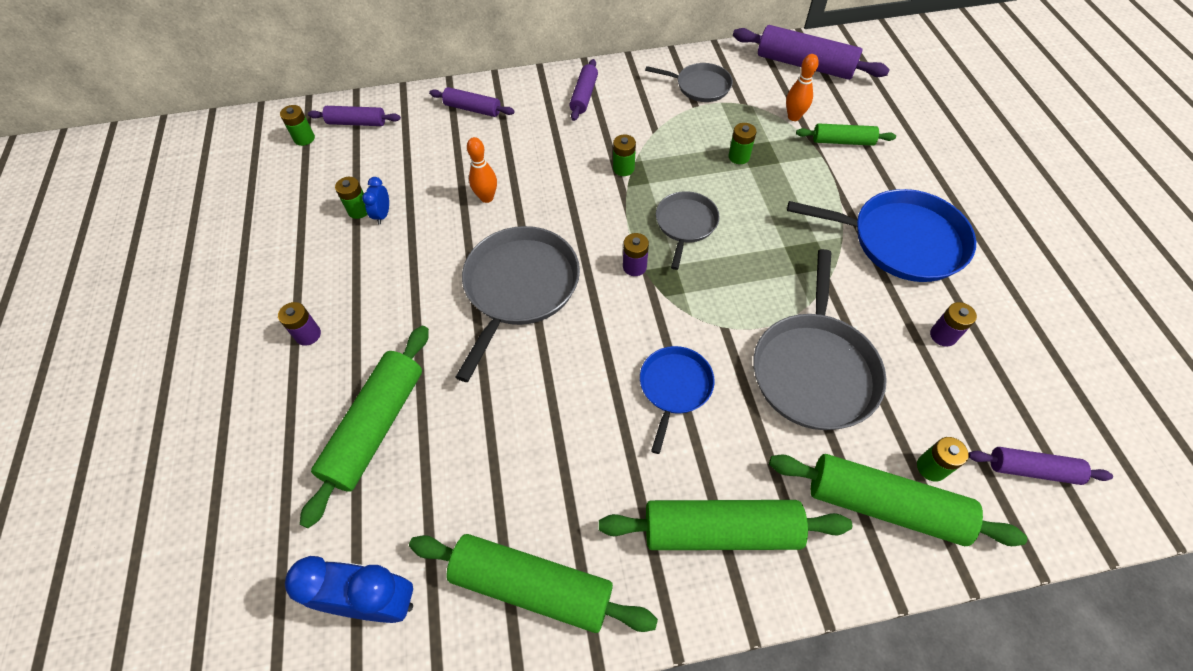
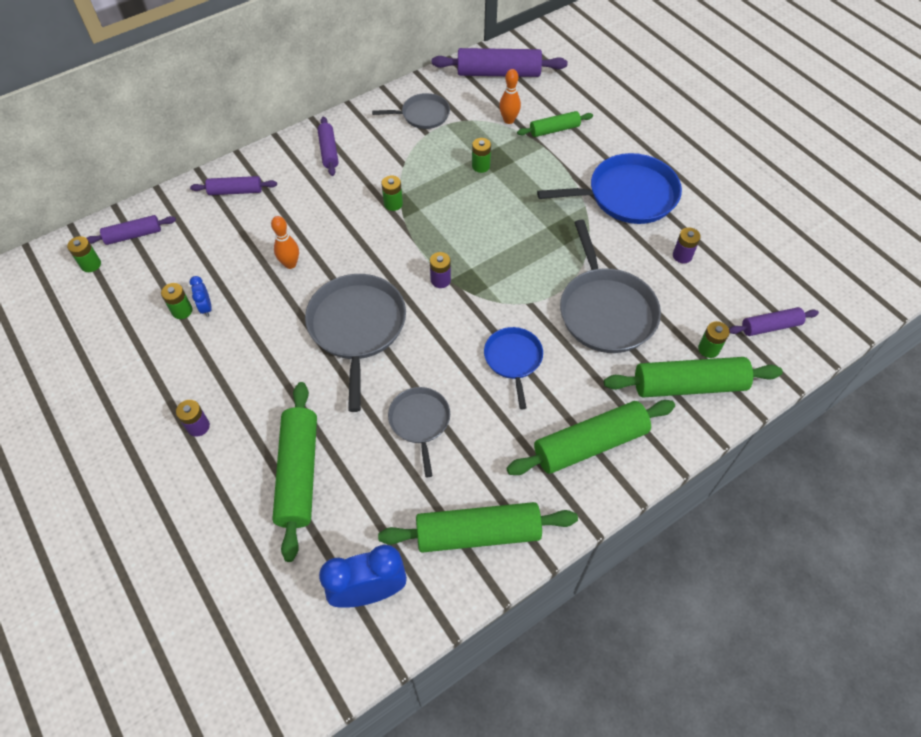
camera: 25 degrees left, 0 degrees up
grey pan [656,191,720,270] -> grey pan moved to [388,387,450,477]

